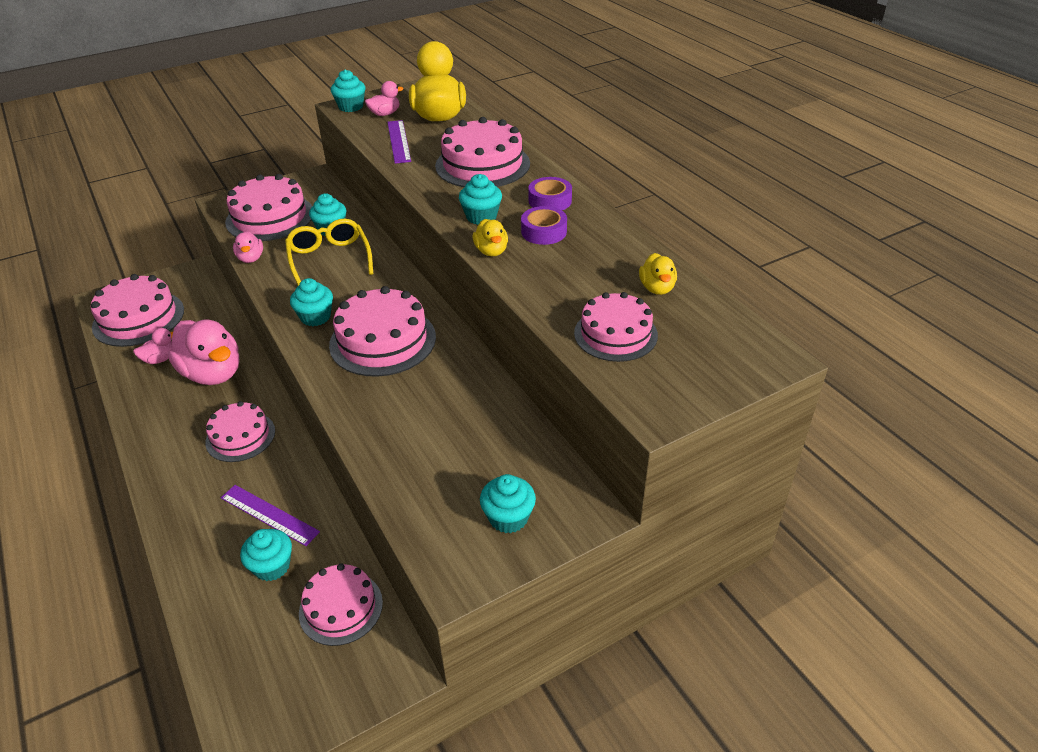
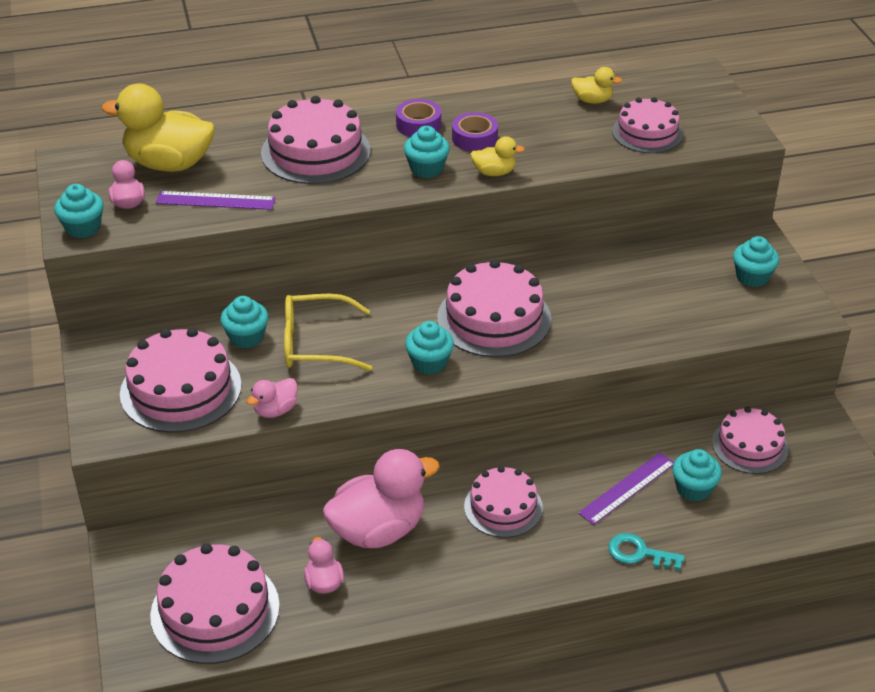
camera: 75 degrees left, 0 degrees up
pink duck [233,231,263,263] -> pink duck turned 135 degrees clockwise [246,378,298,418]
none -> turquoise key [608,533,685,570]

